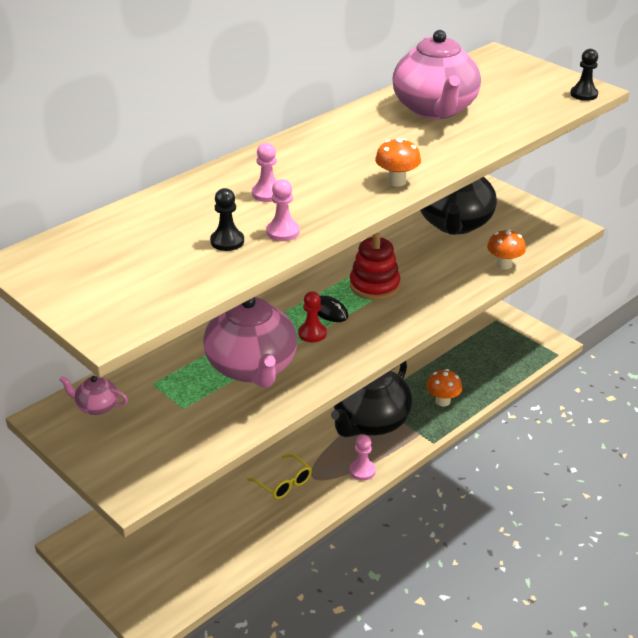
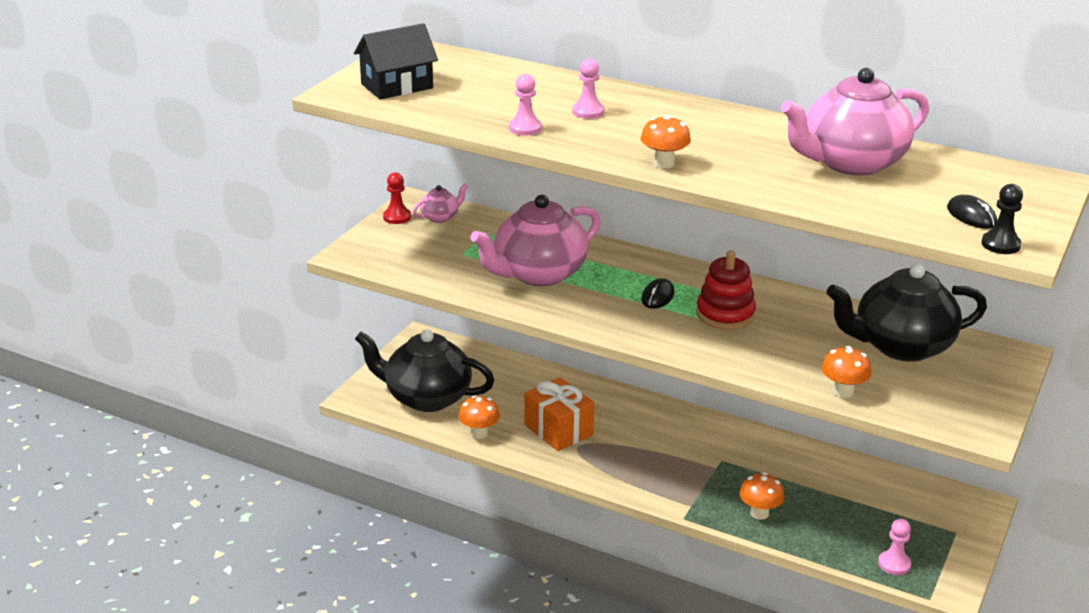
camera: 70 degrees right, 5 degrees down
pink teapot [59,376,128,415] -> pink teapot turned 60 degrees clockwise [413,183,468,223]
black pawn [210,188,244,251] -> none
yellow glasses [247,454,312,499] -> orange gift [524,377,595,451]
red pawn [298,291,327,343] -> red pawn moved to [383,172,411,224]
black teapot [331,361,412,437] -> black teapot moved to [355,329,494,412]
pink pawn [349,435,376,481] -> pink pawn moved to [878,519,911,575]
none -> black house [354,23,438,99]
none -> orange mushroom [458,395,500,439]
none -> black mouse [947,195,997,229]

